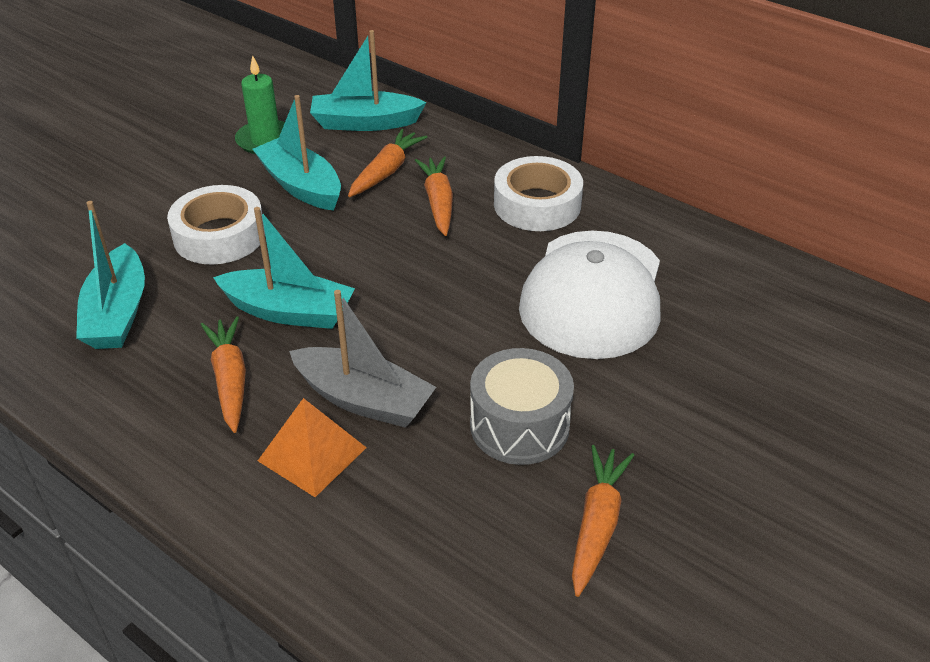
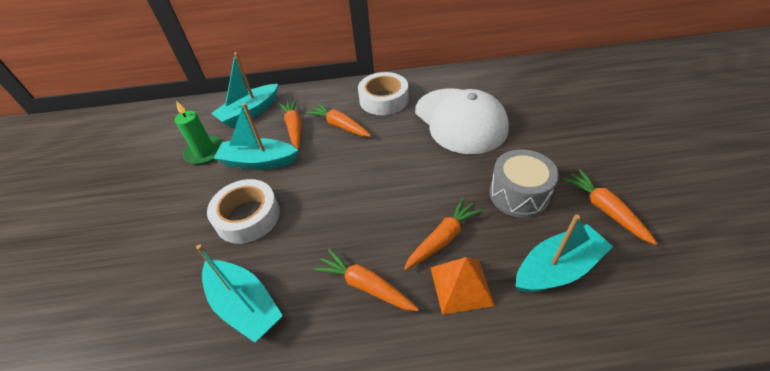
camera: 40 degrees left, 5 degrees up
turquoise boat [213,207,355,329] -> turquoise boat moved to [515,215,613,292]
grey boat [289,290,436,428] -> orange carrot [404,197,483,270]

